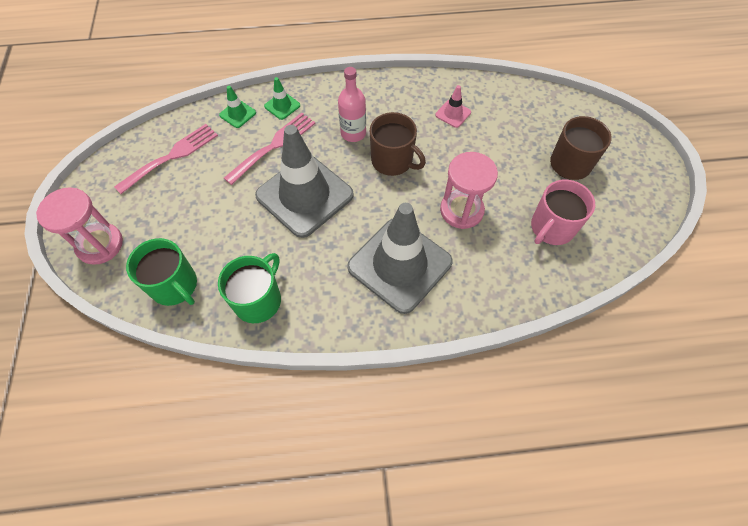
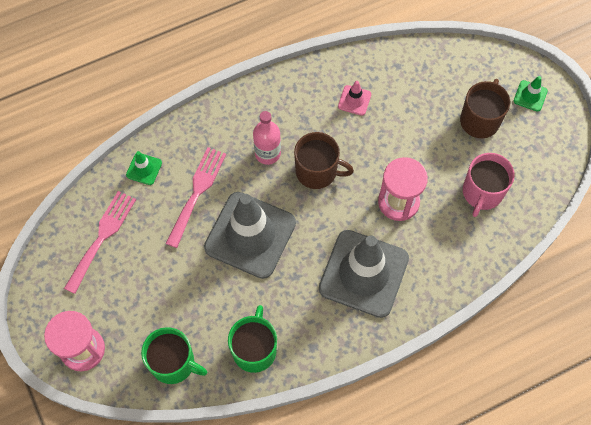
camera: 20 degrees left, 5 degrees up
green traffic cone [264,77,300,120] -> green traffic cone moved to [514,76,548,112]

